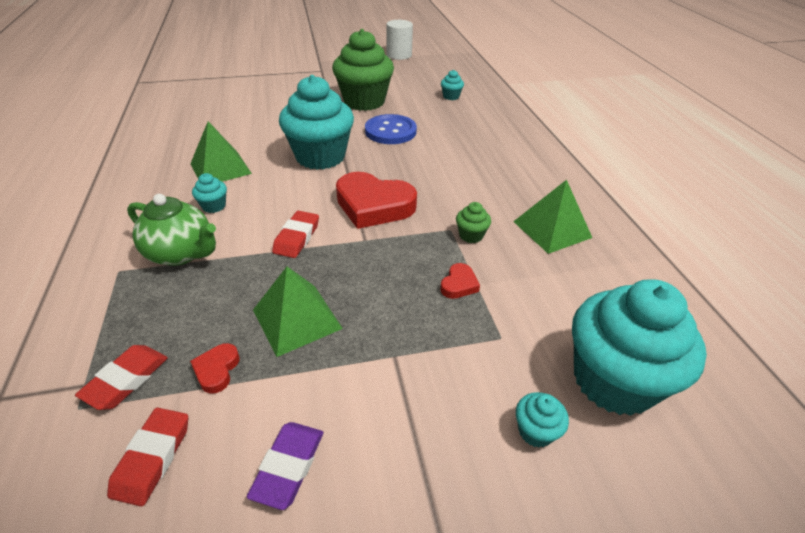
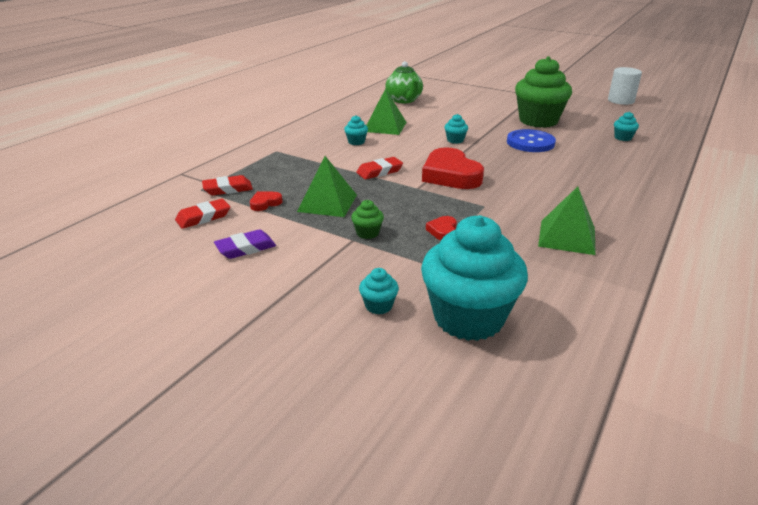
camera: 45 degrees right, 10 degrees down
green teapot [127,194,216,266] -> green teapot moved to [386,61,423,103]
turquoise cupcake [279,75,354,170] -> turquoise cupcake [445,114,468,144], size x0.40
red heart [440,263,480,299] -> red heart turned 120 degrees clockwise [426,216,457,240]
green cupcake [456,202,491,243] -> green cupcake moved to [351,200,384,239]

